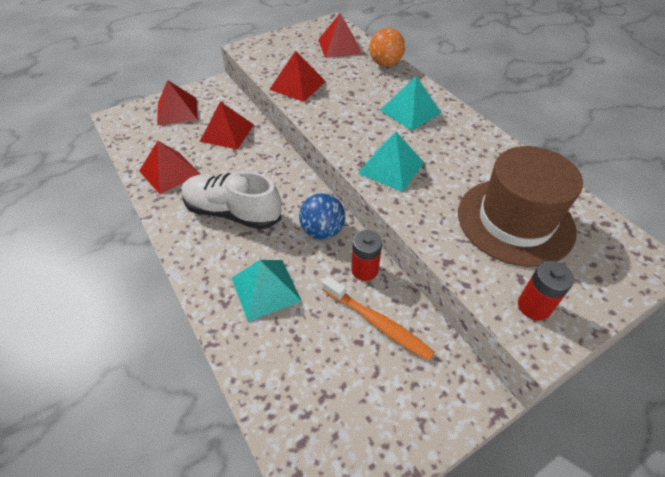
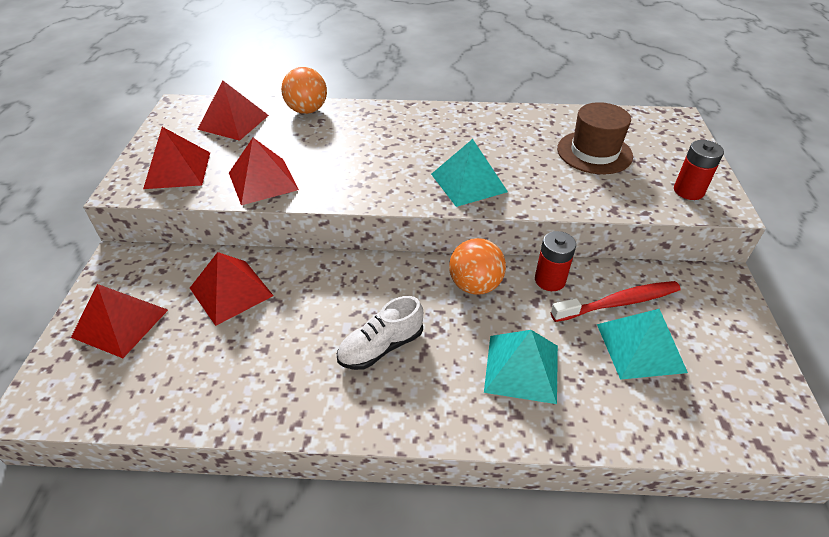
camera: 55 degrees left, 5 degrees down
red pyramid [139,141,200,194] -> red pyramid moved to [143,127,210,189]
white shoe [181,171,281,230] -> white shoe [337,296,423,370], size x0.64
blue ball [299,193,345,240] -> orange ball [449,238,506,295]
orange toothbrush [322,276,434,361] -> red toothbrush [551,281,681,322]
turquoise pyramid [380,76,441,130] -> turquoise pyramid moved to [597,309,688,380]
brown hat [458,146,583,267] -> brown hat [557,102,633,174], size x0.66

